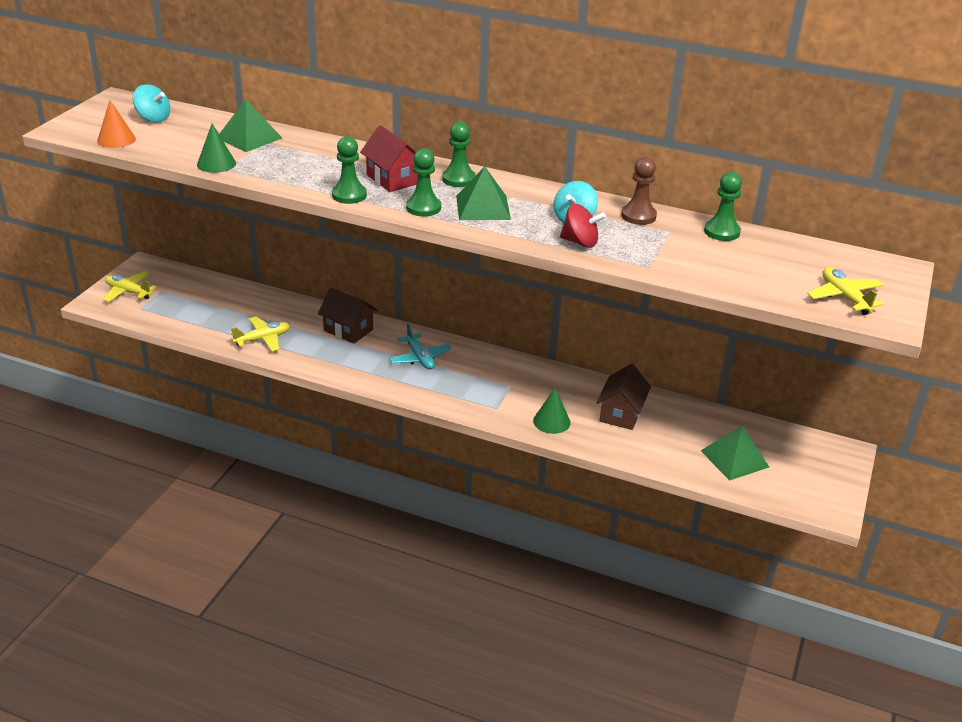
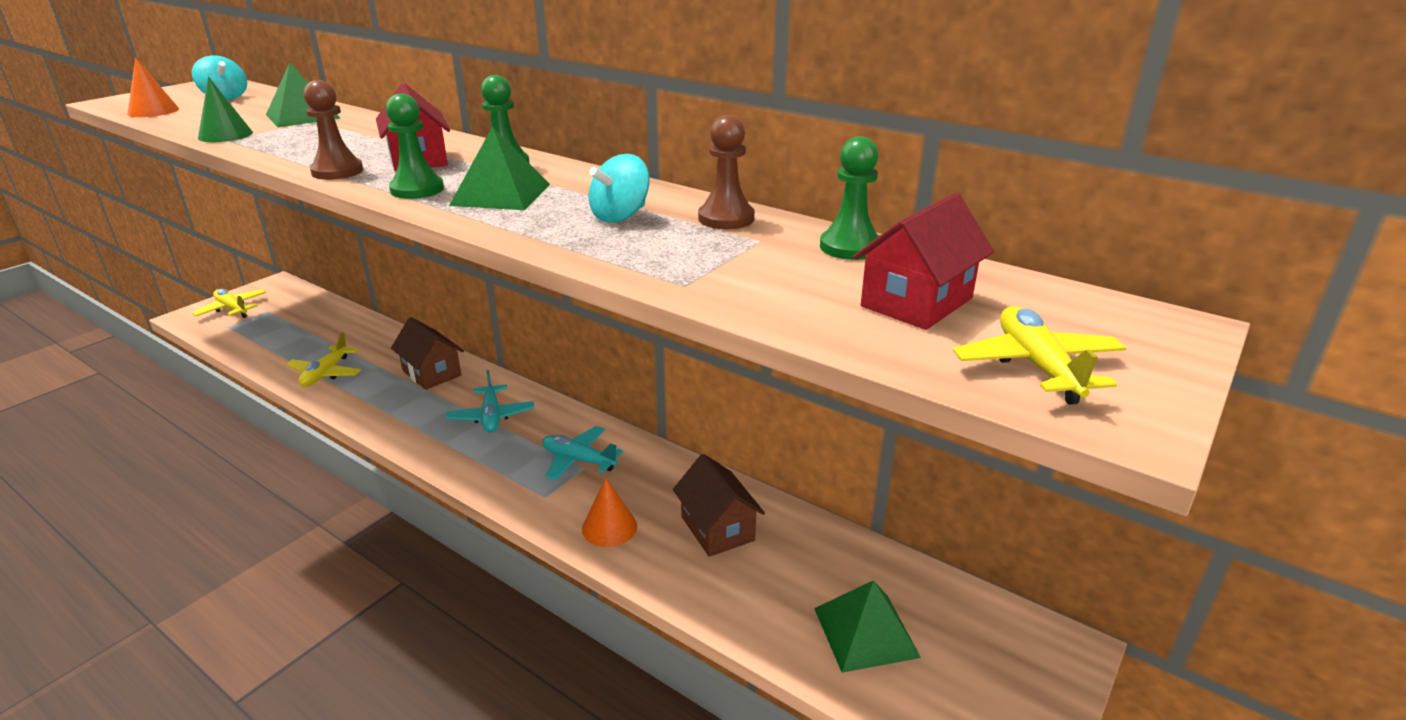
camera: 15 degrees right, 5 degrees down
yellow plane [231,316,290,351] -> yellow plane turned 120 degrees clockwise [286,332,361,387]
green pawn [332,136,367,204] -> brown pawn [304,80,363,180]
green cone [533,388,571,434] -> orange cone [582,478,637,547]
red spinning top [560,204,606,248] -> none
brown house [596,364,651,430] -> brown house turned 60 degrees counterclockwise [673,454,765,557]
none -> turquoise plane [542,426,623,481]
none -> red house [853,193,994,330]

